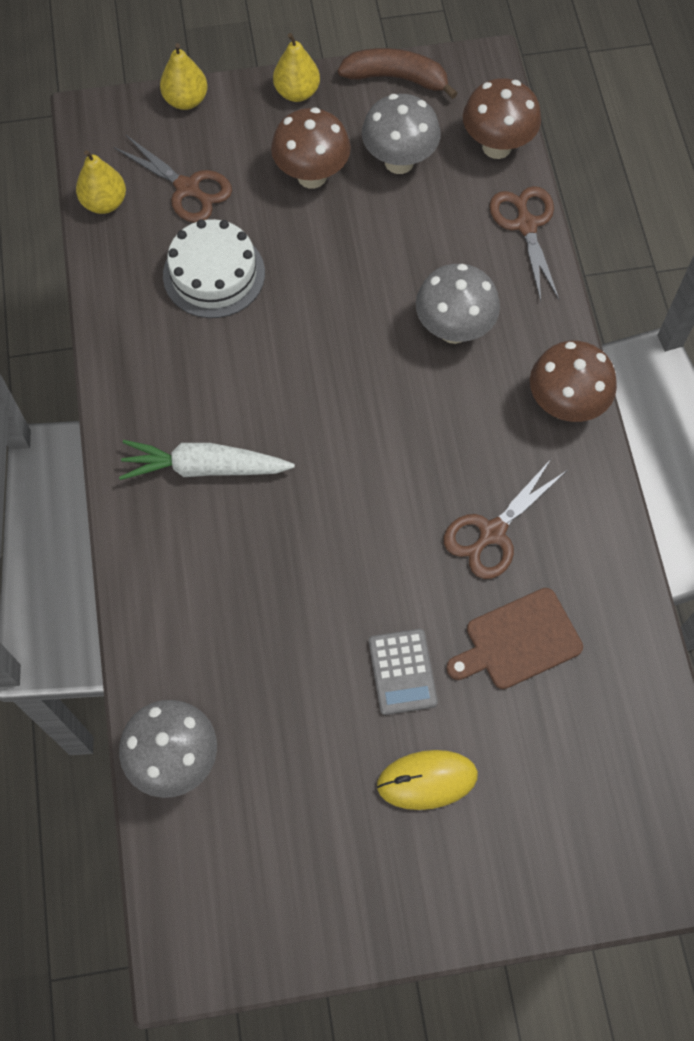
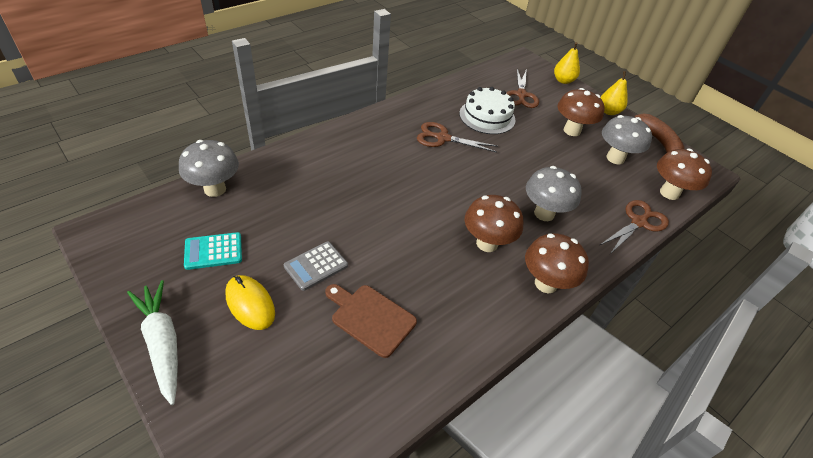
camera: 55 degrees right, 20 degrees down
yellow pear [76,150,126,214] -> none
white carrot [119,440,295,480] -> white carrot moved to [127,280,178,405]
brown scissors [444,458,566,579] -> brown scissors moved to [417,122,498,152]
none -> turquoise calculator [184,232,242,270]
none -> brown mushroom [464,195,523,252]

